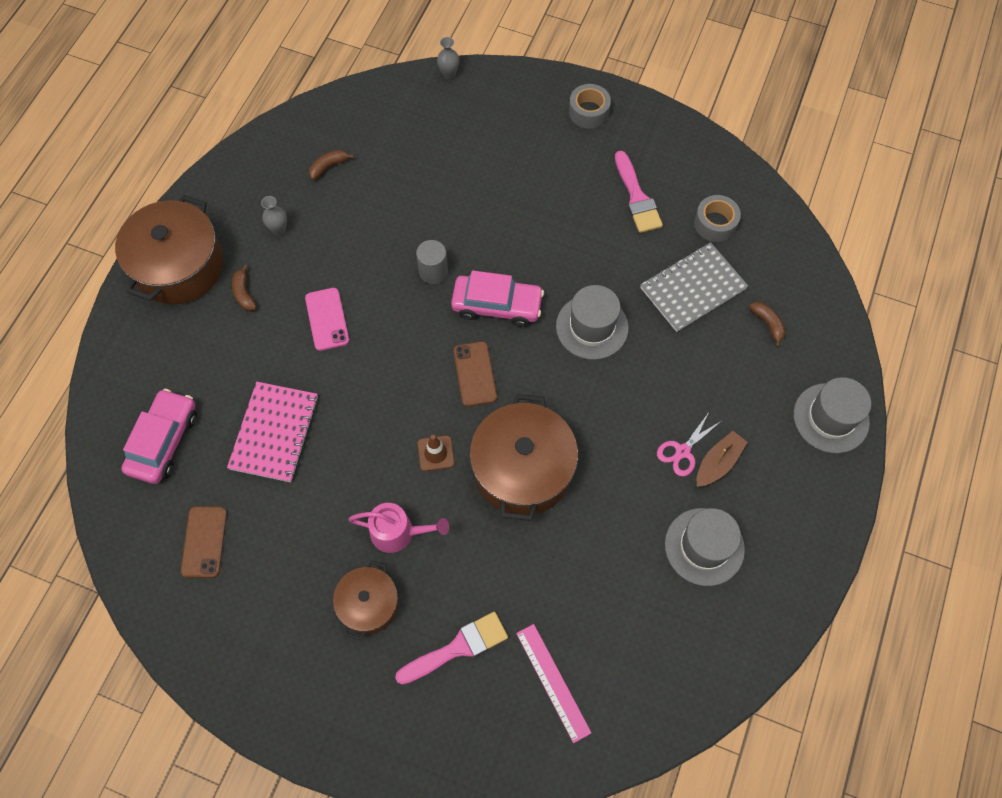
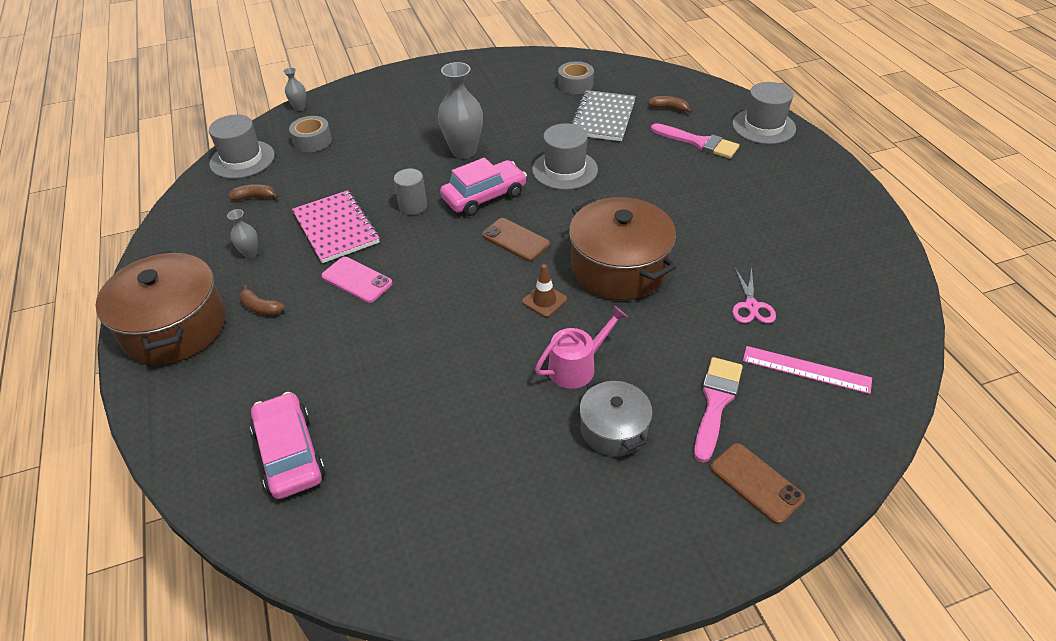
camera: 40 degrees left, 20 degrees down
brown phone [181,506,227,578] -> brown phone moved to [710,443,805,524]
pink notebook [227,382,318,482] -> pink notebook moved to [292,190,380,263]
brown banana [309,150,354,180] -> brown banana turned 75 degrees clockwise [228,184,279,201]
brown pot [333,560,398,640] -> grey pot [579,378,653,457]
grey tape [569,84,611,129] -> grey tape moved to [289,116,332,152]
pink brush [615,151,663,233] -> pink brush moved to [651,123,739,159]
pink scissors [657,413,721,476] -> pink scissors moved to [732,268,776,323]
grey hat [665,508,745,586] -> grey hat moved to [209,115,275,179]
brown boat [697,431,748,487] -> none
none -> grey vase [438,62,483,159]

